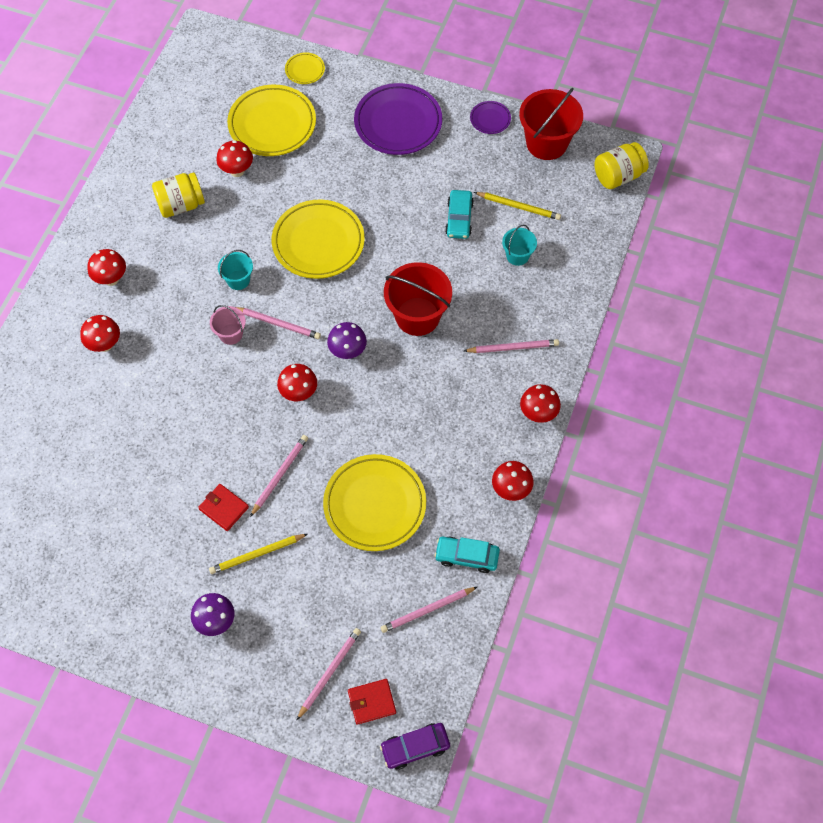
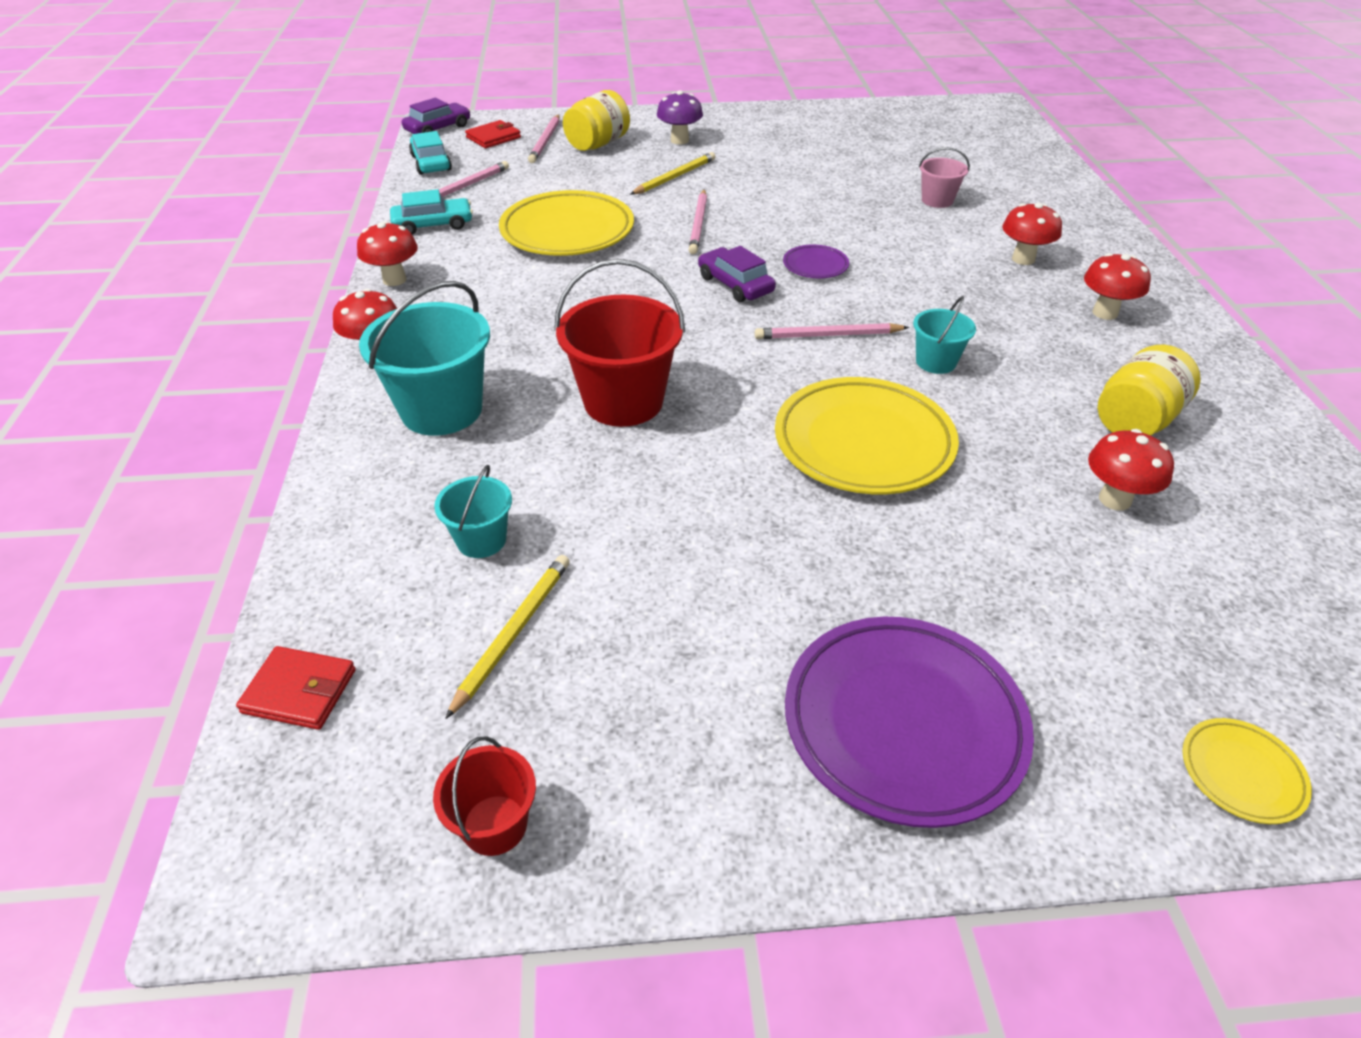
camera: 155 degrees right, 20 degrees down
red wallet [198,484,249,531] -> red wallet moved to [236,646,356,730]
pink bucket [210,305,246,345] -> pink bucket moved to [919,147,970,208]
yellow plate [227,85,316,156] -> none
red mushroom [277,364,317,401] -> purple car [698,246,776,302]
purple mushroom [327,322,367,359] -> none
turquoise car [445,190,474,239] -> turquoise car moved to [409,131,452,175]
pink pencil [464,339,559,353] -> turquoise bucket [359,281,490,436]
purple plate [470,101,511,134] -> purple plate moved to [783,245,849,278]
yellow pencil [474,192,561,220] -> yellow pencil turned 120 degrees clockwise [445,555,570,719]
red bucket [519,88,583,160] -> red bucket [433,736,536,856], size x0.53
yellow jar [594,142,649,189] -> yellow jar moved to [563,90,630,151]

